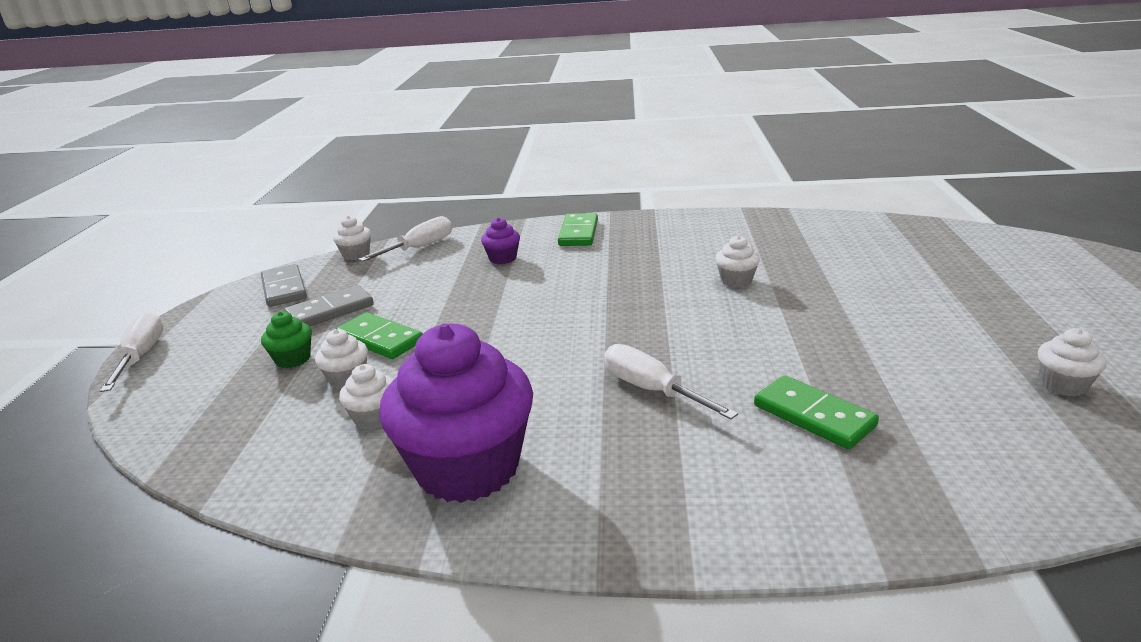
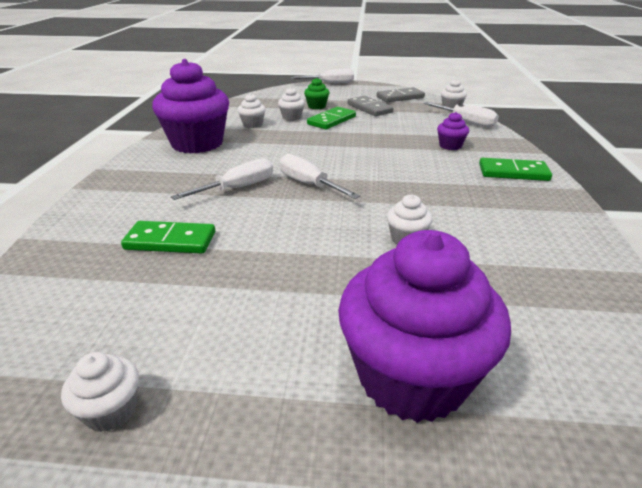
camera: 90 degrees right, 5 degrees up
green domino [754,375,879,449] -> green domino turned 45 degrees clockwise [121,221,215,254]
none -> white screwdriver [279,154,360,199]
none -> purple cupcake [338,230,511,423]

